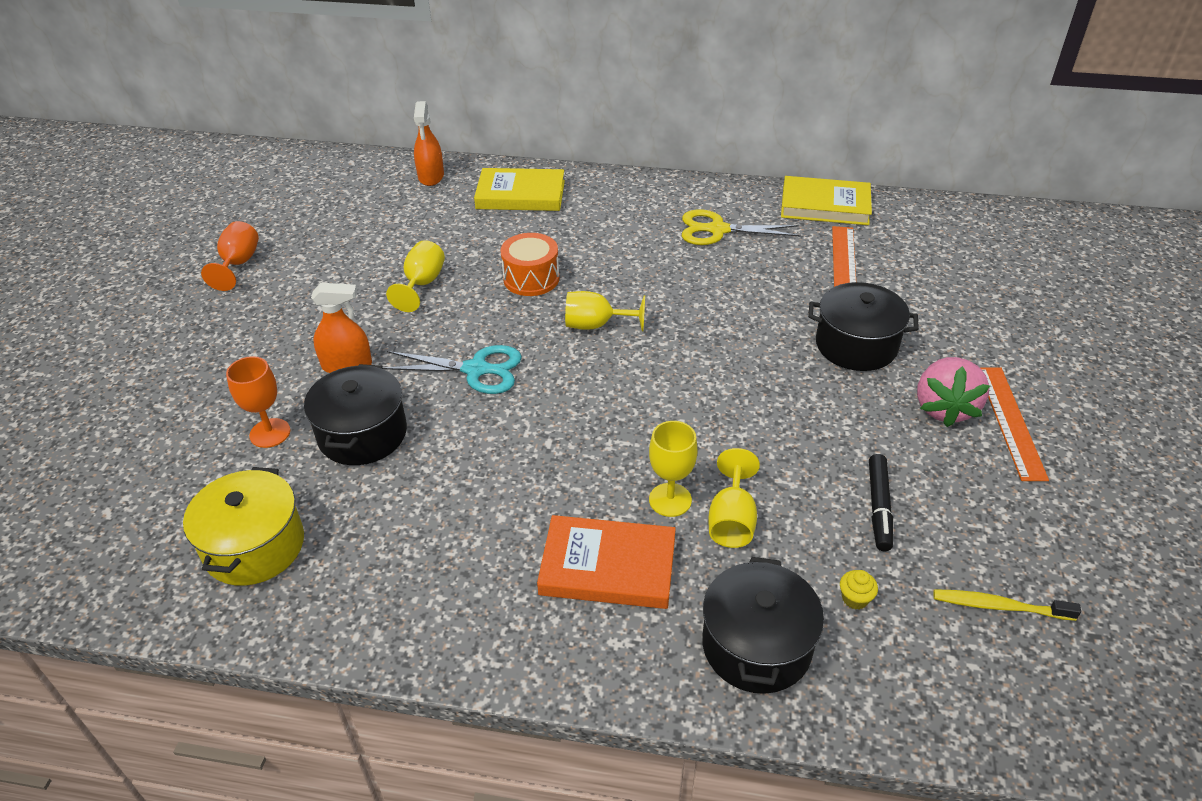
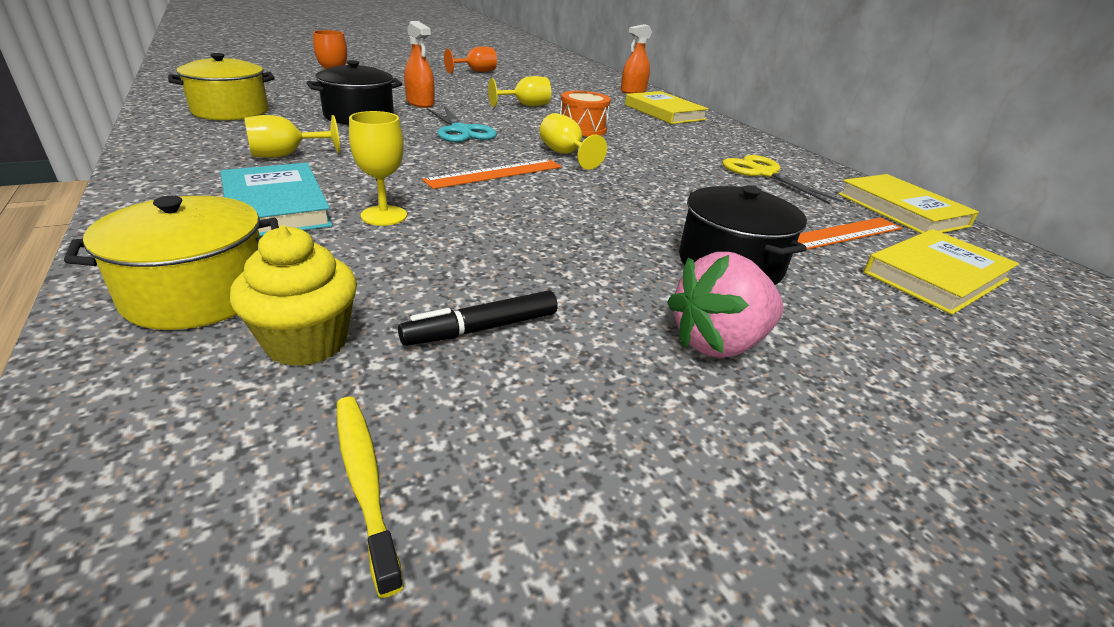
camera: 50 degrees right, 10 degrees down
orange book [537,515,676,609] -> turquoise book [221,163,332,236]
black pot [702,557,824,694] -> yellow pot [64,196,279,330]
yellow goblet [708,448,760,548] -> yellow goblet moved to [244,115,340,158]
yellow cupcake [840,570,878,609] -> yellow cupcake [230,225,357,366], size x2.14
orange ruler [981,368,1049,481] -> orange ruler moved to [422,159,562,189]
none -> yellow book [864,229,1019,315]

